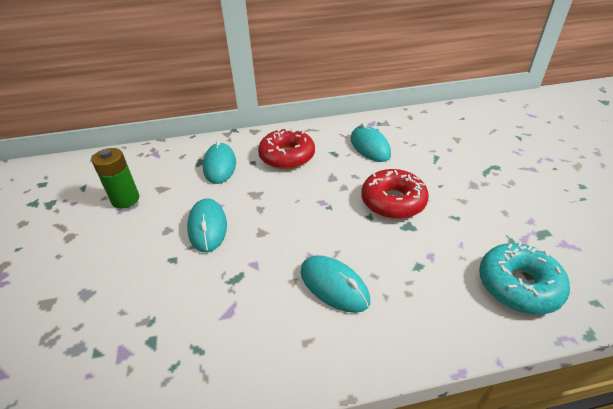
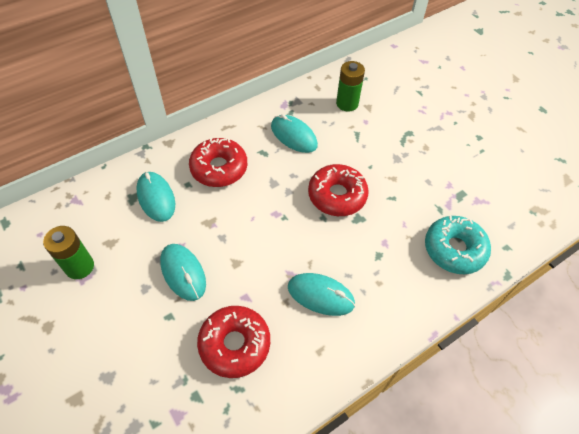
camera: 25 degrees left, 15 degrees up
none -> red donut [197,306,270,378]
none -> green battery [336,61,365,112]

